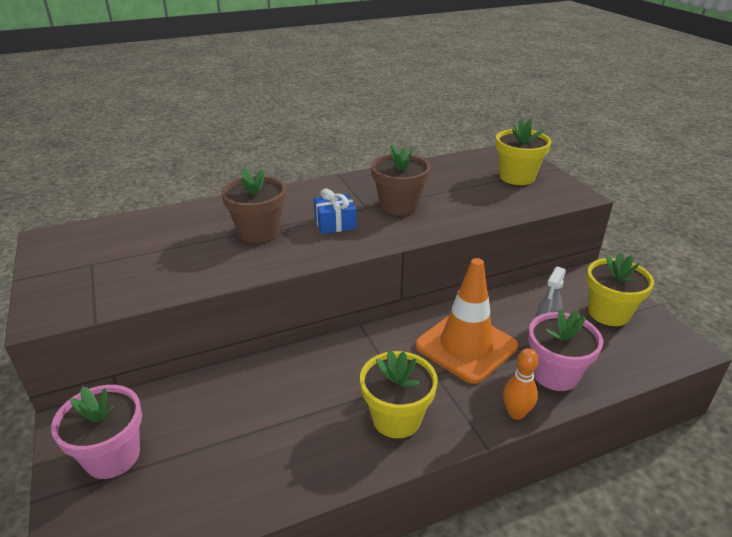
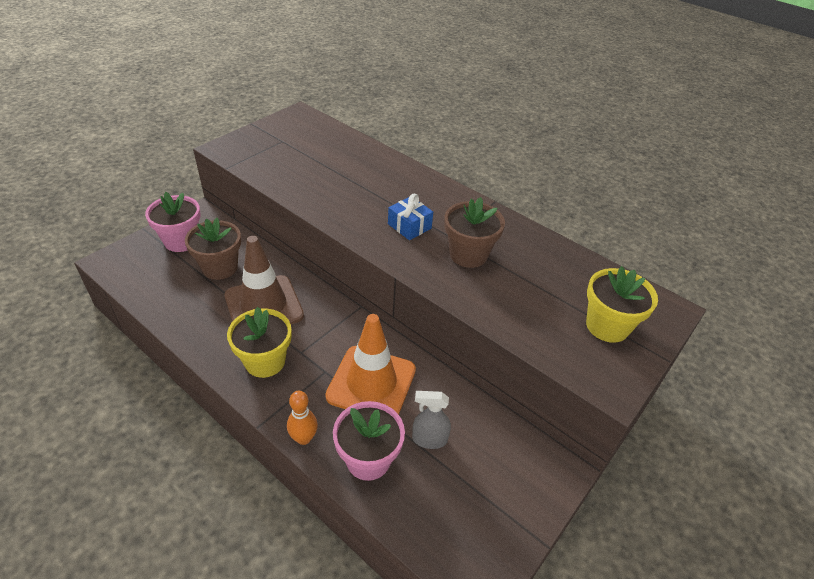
camera: 60 degrees right, 10 degrees up
brown flower pot [221,167,286,243] -> brown flower pot moved to [185,218,241,280]
yellow flower pot [586,252,654,326] -> none
none -> brown traffic cone [224,236,304,324]

